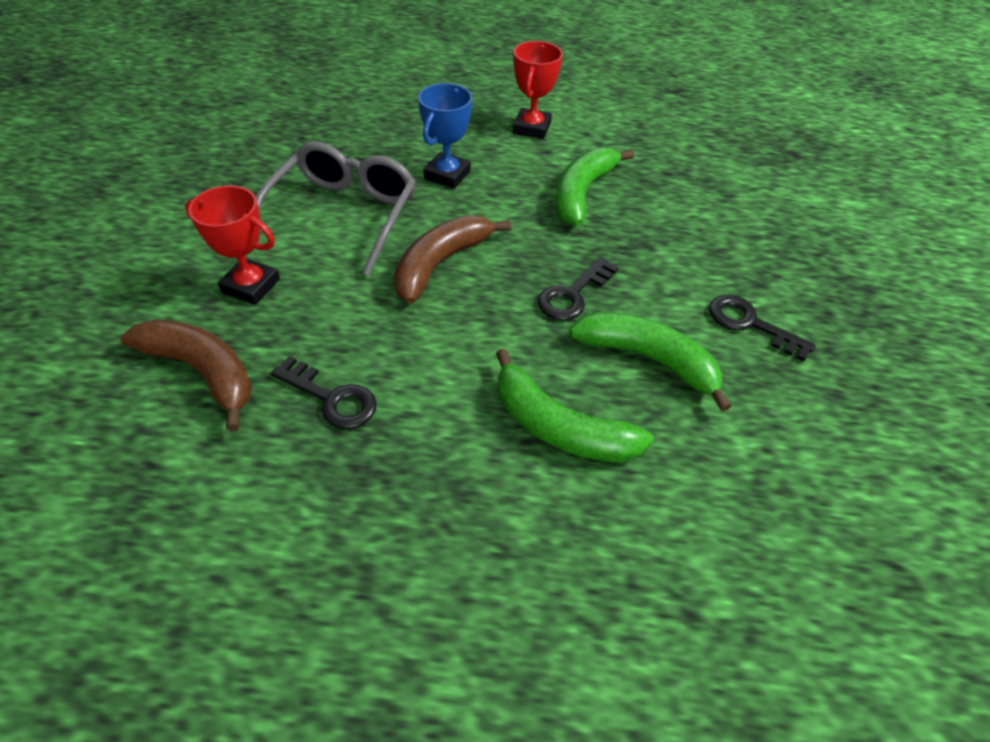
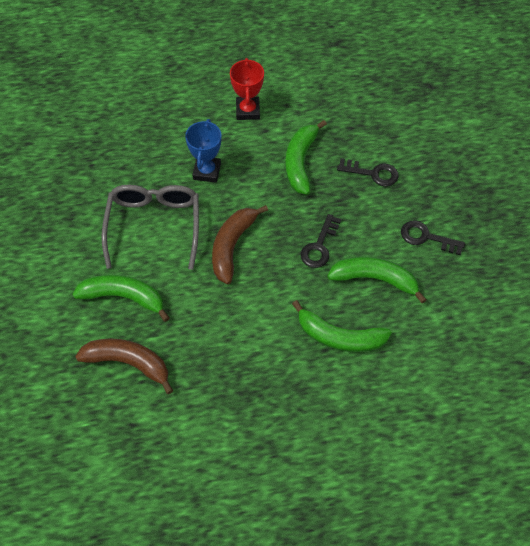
camera: 15 degrees left, 10 degrees up
red trophy [185,185,280,305] -> green banana [72,275,170,322]
black key [271,356,376,429] -> black key moved to [337,158,399,186]

